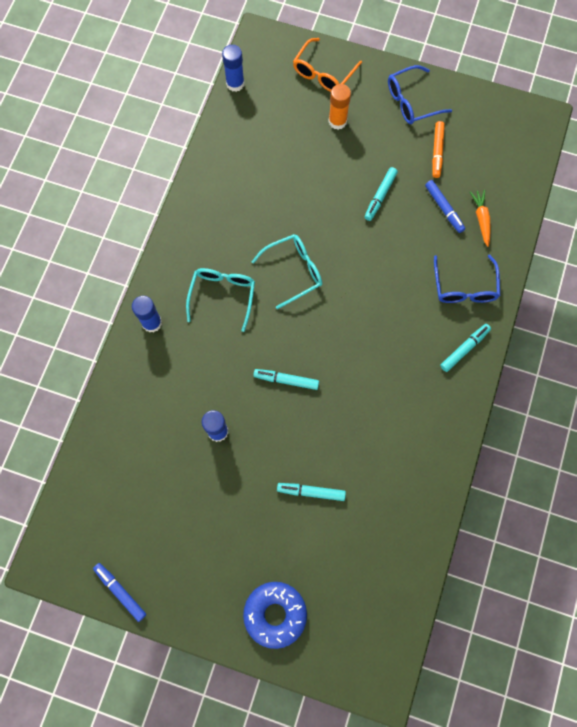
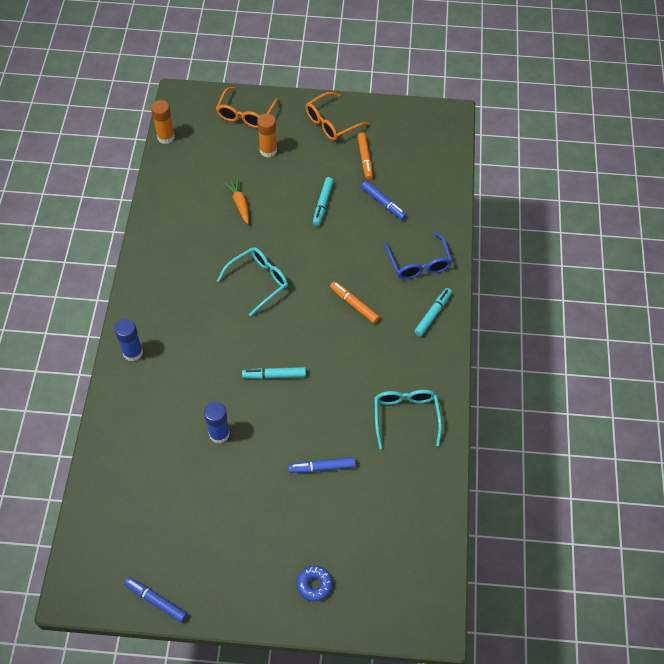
camera: 15 degrees left, 15 degrees down
turquoise glasses [186,268,255,332] -> turquoise glasses moved to [374,390,442,449]
blue glue stick [222,45,245,92] -> orange glue stick [151,100,175,144]
blue donut [243,582,307,649] -> blue donut [297,566,333,602], size x0.57
turquoise marker [277,483,346,501] -> blue marker [288,457,356,473]
blue glasses [388,65,452,124] -> orange glasses [305,92,370,141]
orange carrot [470,190,491,247] -> orange carrot moved to [224,179,249,224]
none -> orange marker [330,282,380,323]

